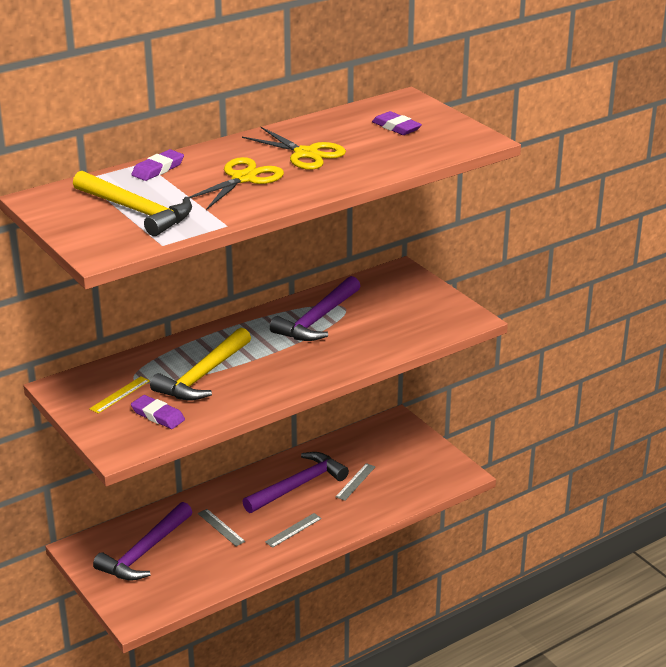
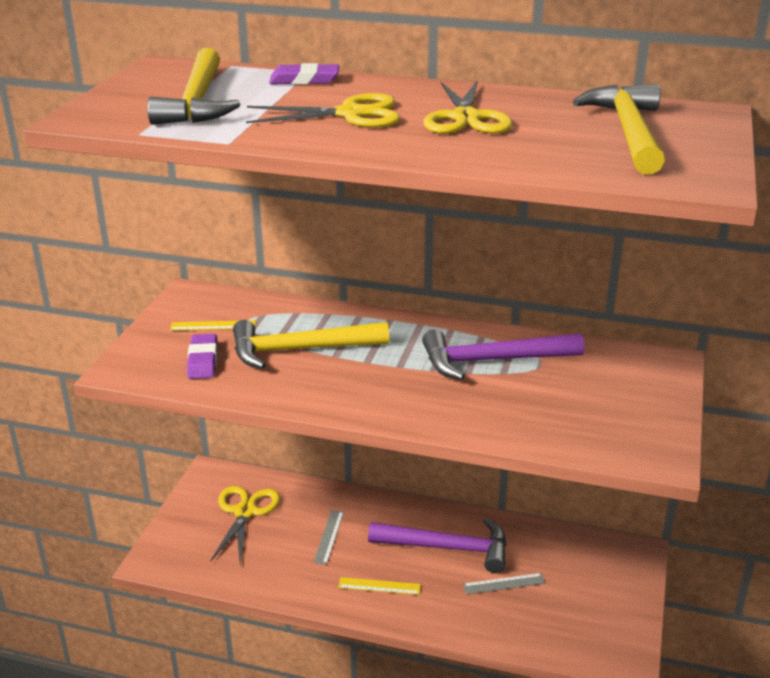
camera: 50 degrees right, 0 degrees up
purple hammer [93,502,192,581] -> yellow scissors [210,486,280,563]
grey ruler [265,513,322,548] -> yellow ruler [338,577,421,595]
purple eraser [372,111,422,135] -> yellow hammer [573,84,665,174]

